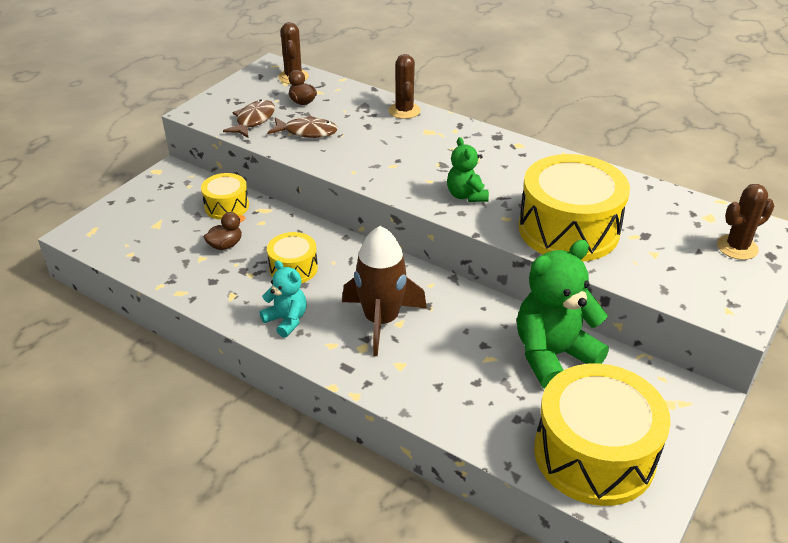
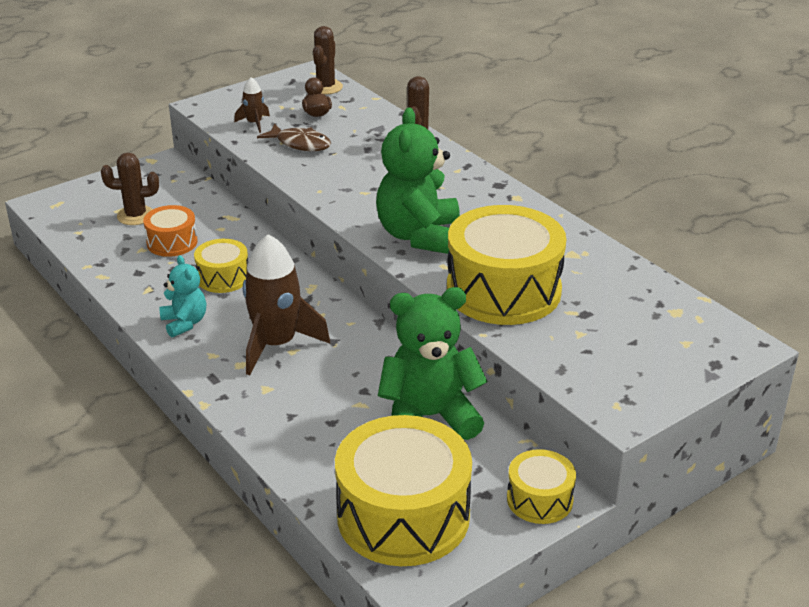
camera: 20 degrees right, 5 degrees down
yellow drum [201,173,249,220] -> yellow drum moved to [507,449,576,524]
brown duck [204,212,245,250] -> orange drum [143,205,198,257]
brown fish [223,100,275,138] -> brown rocket [234,77,270,133]
green teddy bear [447,137,489,202] -> green teddy bear [376,108,460,254], size x1.85
brown cactus [717,184,774,260] -> brown cactus moved to [101,153,159,225]

